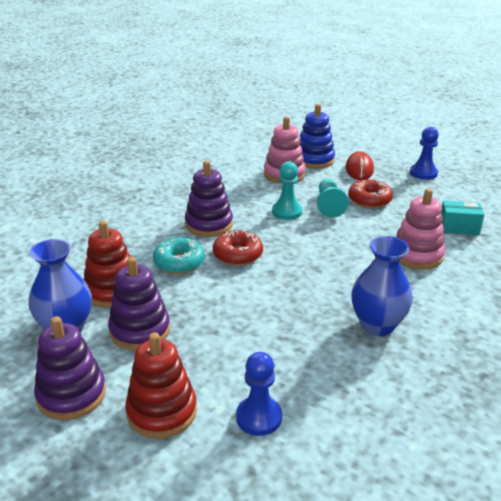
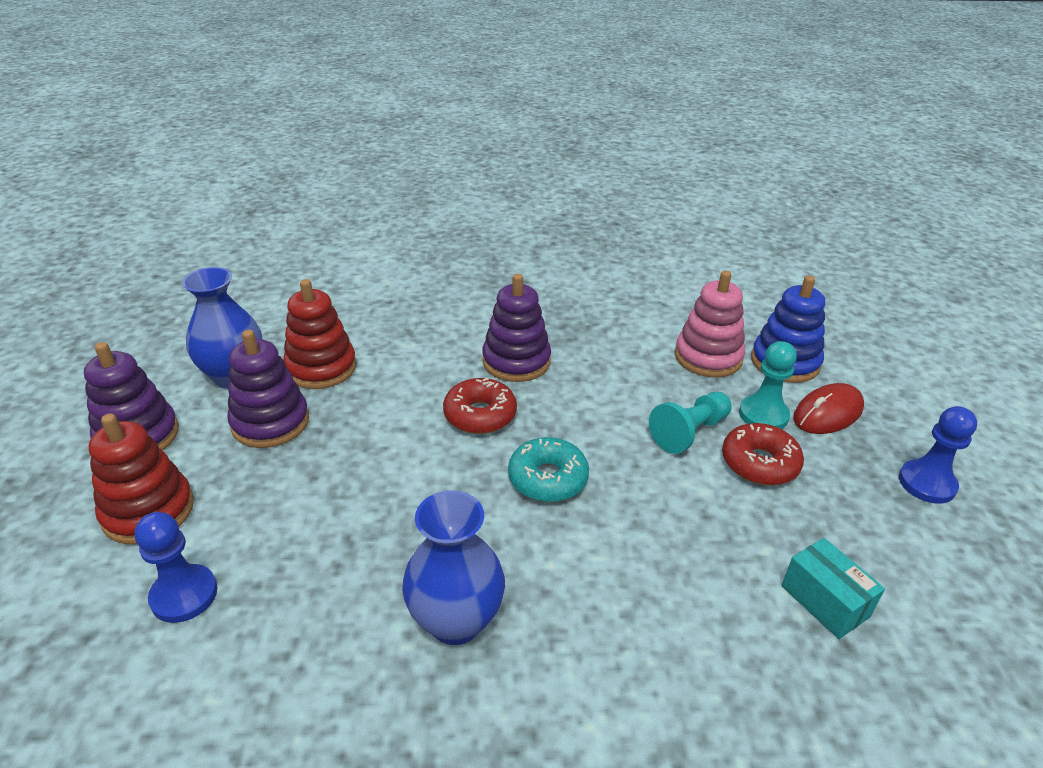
camera: 50 degrees right, 5 degrees up
turquoise donut [153,237,205,274] -> turquoise donut moved to [508,437,589,502]
turquoise pawn [272,161,302,220] -> turquoise pawn moved to [739,341,797,429]
pink stacking toy [396,189,445,270] -> none

